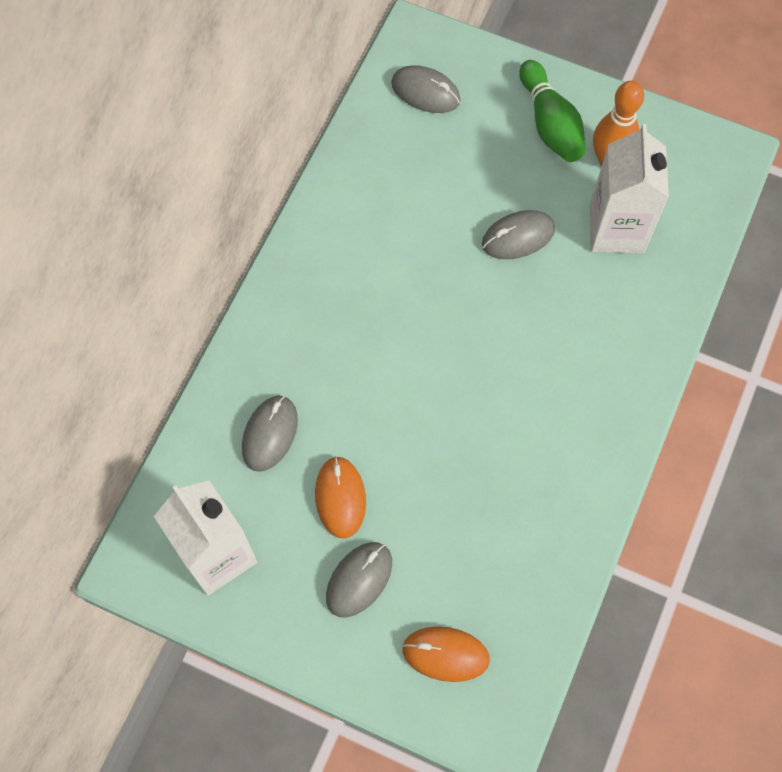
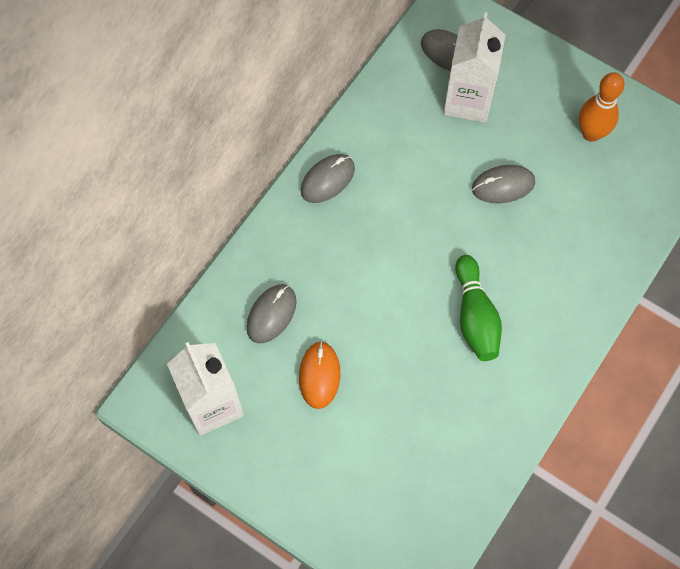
camera: 10 degrees right, 0 degrees up
grey mouse [326,542,392,618] -> grey mouse moved to [301,154,355,203]
orange mouse [402,626,490,682] -> none
green bowling pin [519,60,586,162] -> green bowling pin moved to [455,255,502,361]
white carton [590,124,669,254] -> white carton moved to [443,12,506,123]

